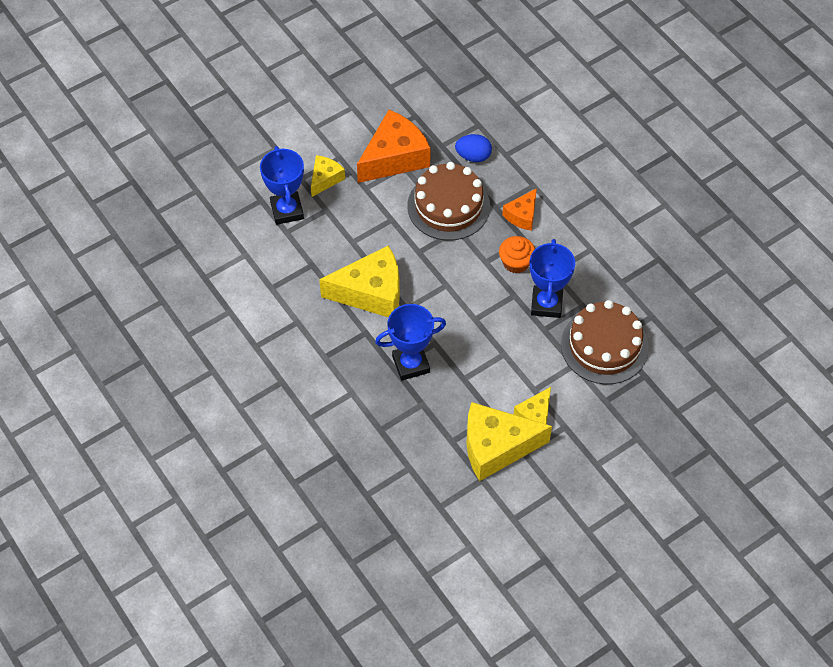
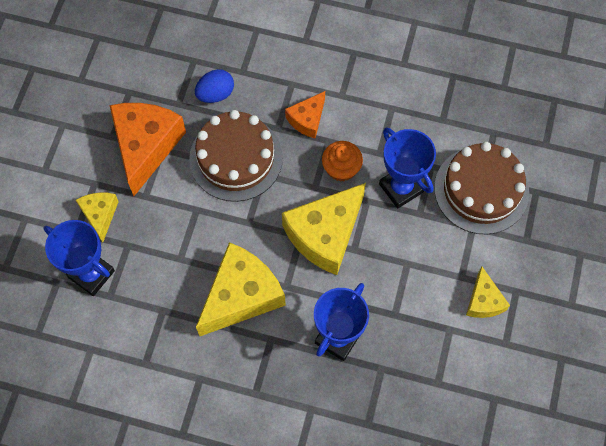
camera: 40 degrees left, 10 degrees up
yellow cheese [466,402,552,481] -> yellow cheese moved to [282,183,366,275]
orange cheese [502,188,537,231] -> orange cheese turned 45 degrees clockwise [285,91,325,139]

